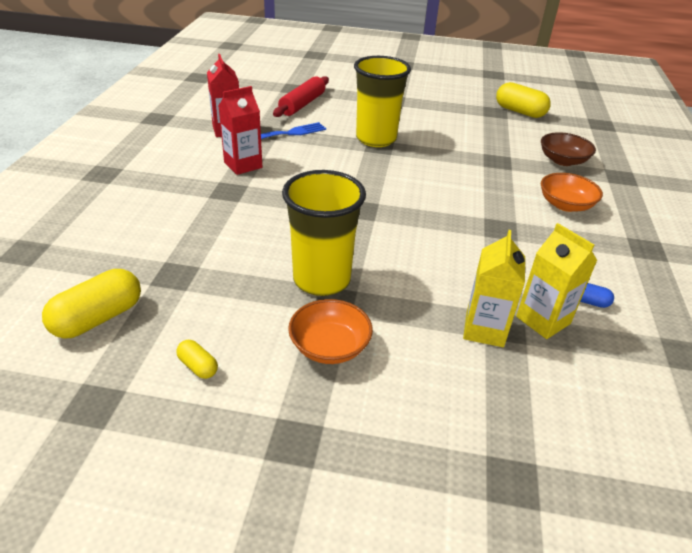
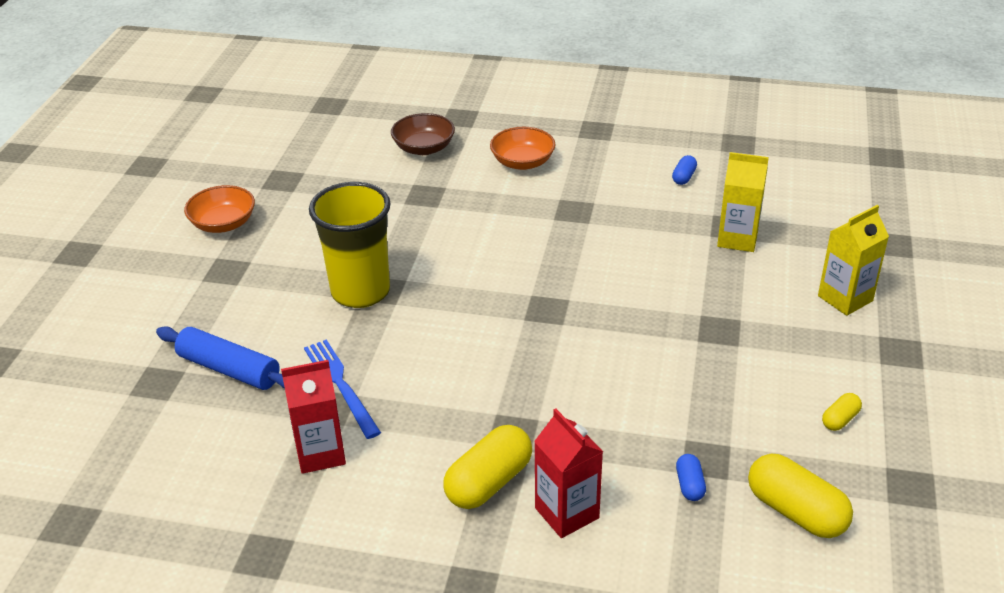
camera: 85 degrees left, 0 degrees up
red carton [219,86,262,175] -> red carton moved to [534,409,603,538]
red rolling pin [273,76,329,117] -> blue rolling pin [156,327,285,390]
yellow cup [282,170,366,296] -> none
orange bowl [288,299,373,364] -> orange bowl moved to [184,185,255,233]
yellow capsule [496,82,551,118] -> yellow capsule moved to [443,425,532,509]
yellow carton [516,223,598,339] -> yellow carton moved to [818,205,889,316]
none -> blue capsule [676,454,706,501]

